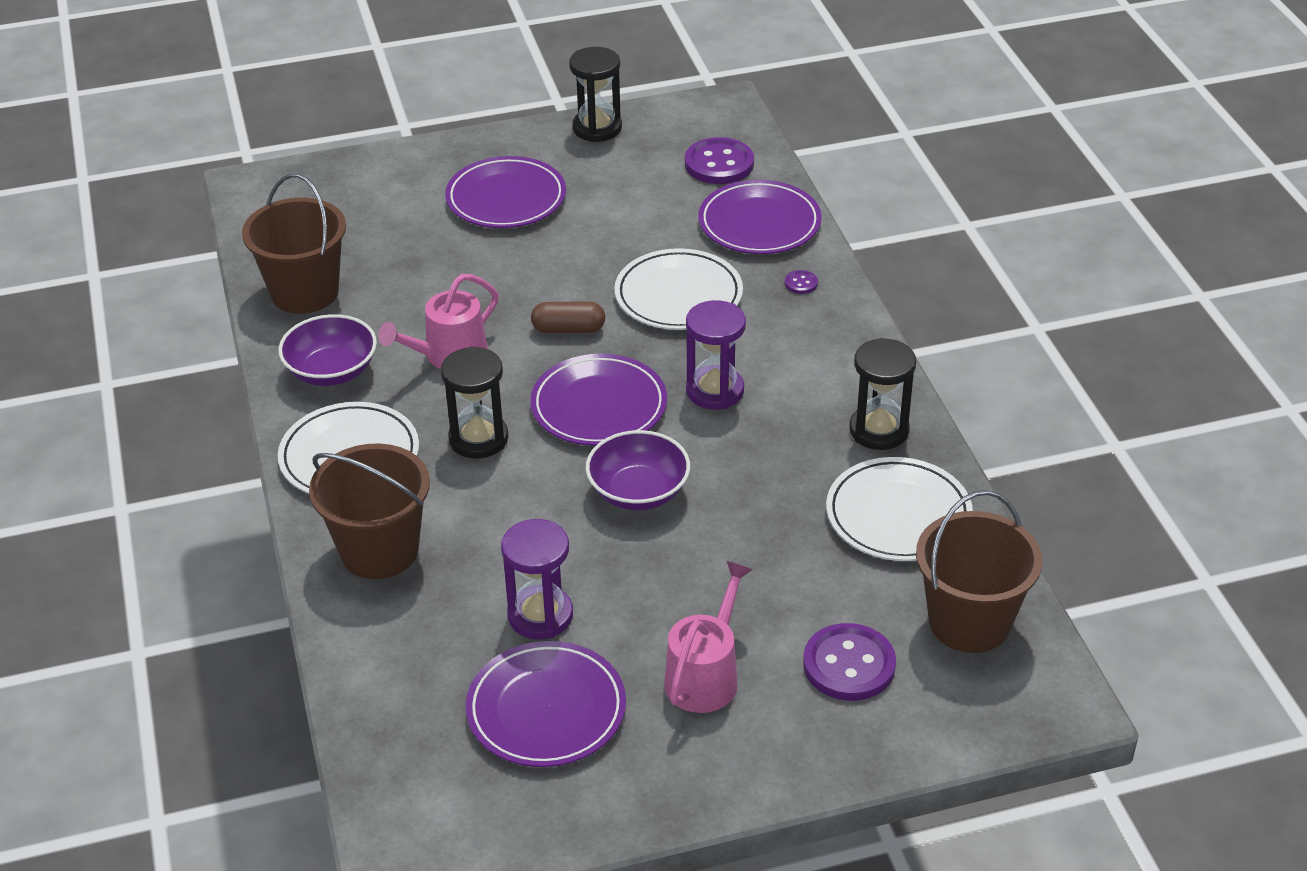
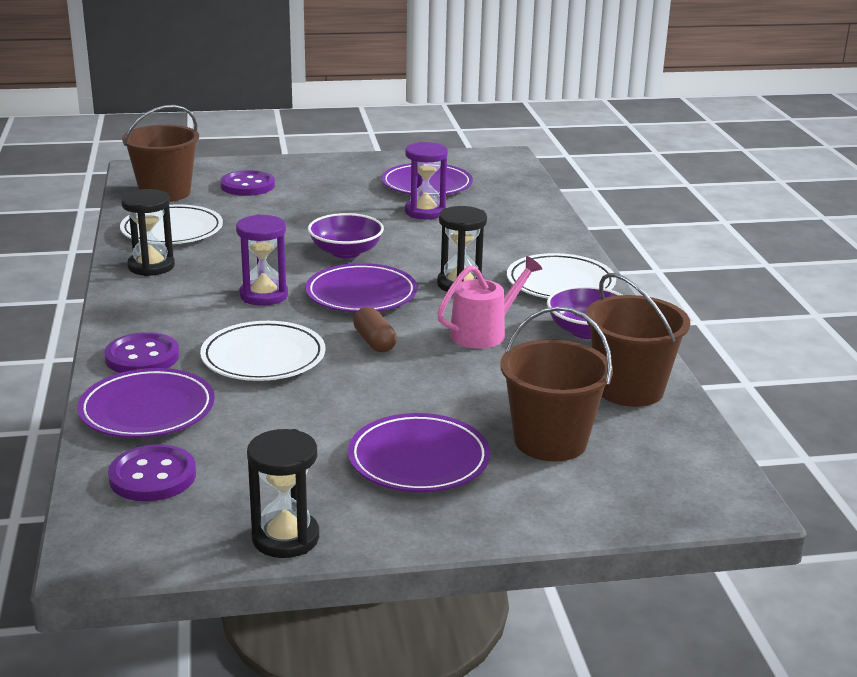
camera: 175 degrees left, 15 degrees down
brown bucket [309,443,430,579] -> brown bucket moved to [500,306,613,462]
brown capsule [531,301,605,333] -> brown capsule turned 60 degrees clockwise [353,307,397,352]
pink watering can [664,561,753,713] -> none
purple button [785,270,818,294] -> purple button [104,332,179,373], size x2.25

